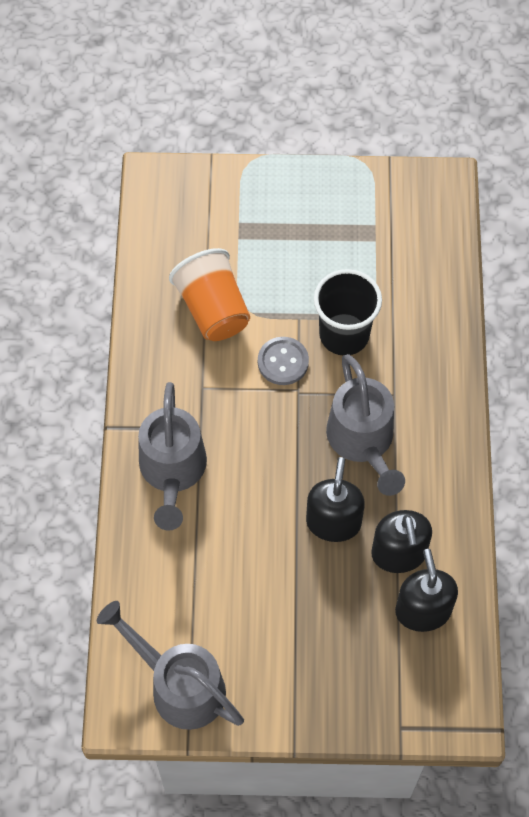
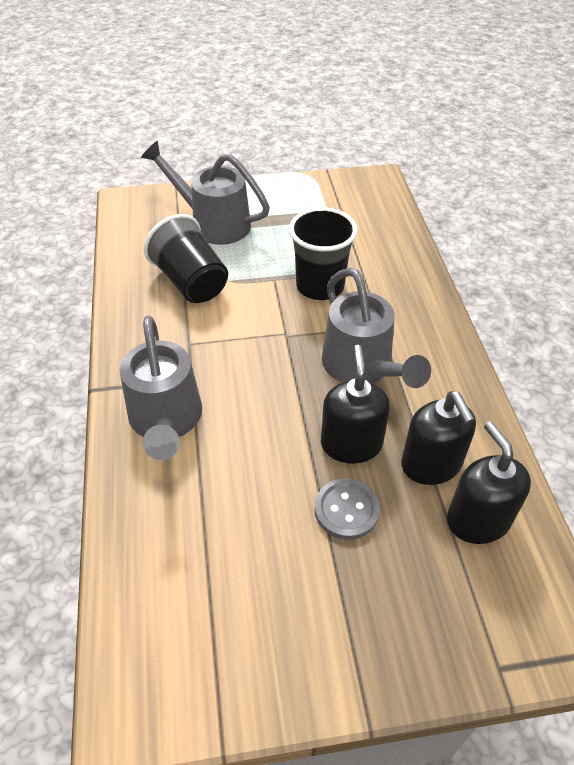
camera: 10 degrees left, 15 degrees down
grey watering can [97,601,244,730] -> grey watering can moved to [141,141,270,245]
orange cup [169,248,250,341] -> black cup [144,214,228,303]
grey button [258,337,309,385] -> grey button moved to [315,478,380,540]

